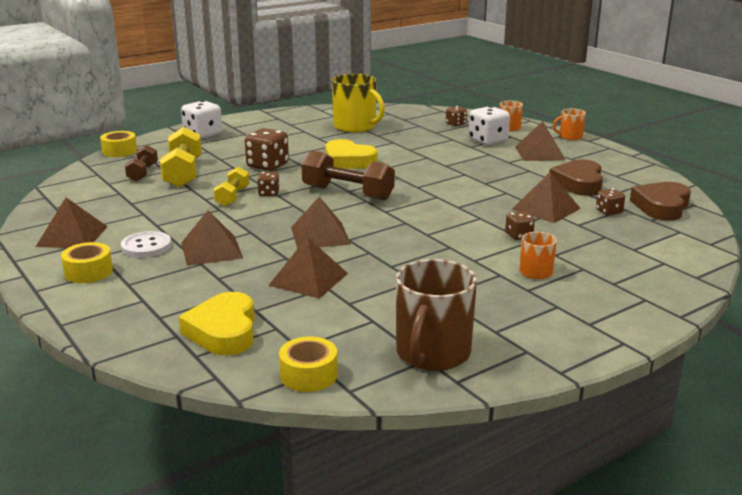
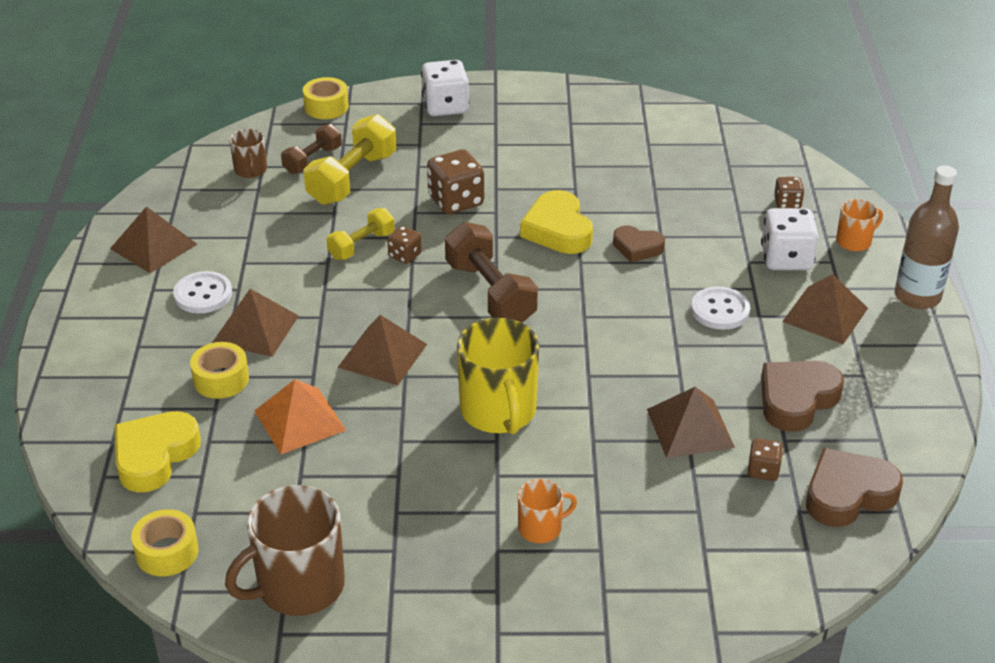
camera: 35 degrees right, 15 degrees up
yellow tape [61,242,113,283] -> yellow tape moved to [190,342,249,399]
brown pyramid [268,237,348,299] -> orange pyramid [255,379,347,454]
yellow mug [332,74,385,132] -> yellow mug moved to [457,318,539,435]
brown dice [505,211,535,240] -> none
orange mug [553,109,586,140] -> brown bottle [895,165,959,309]
none -> brown mug [229,129,267,178]
none -> brown heart [613,225,665,262]
none -> white button [691,287,750,330]

